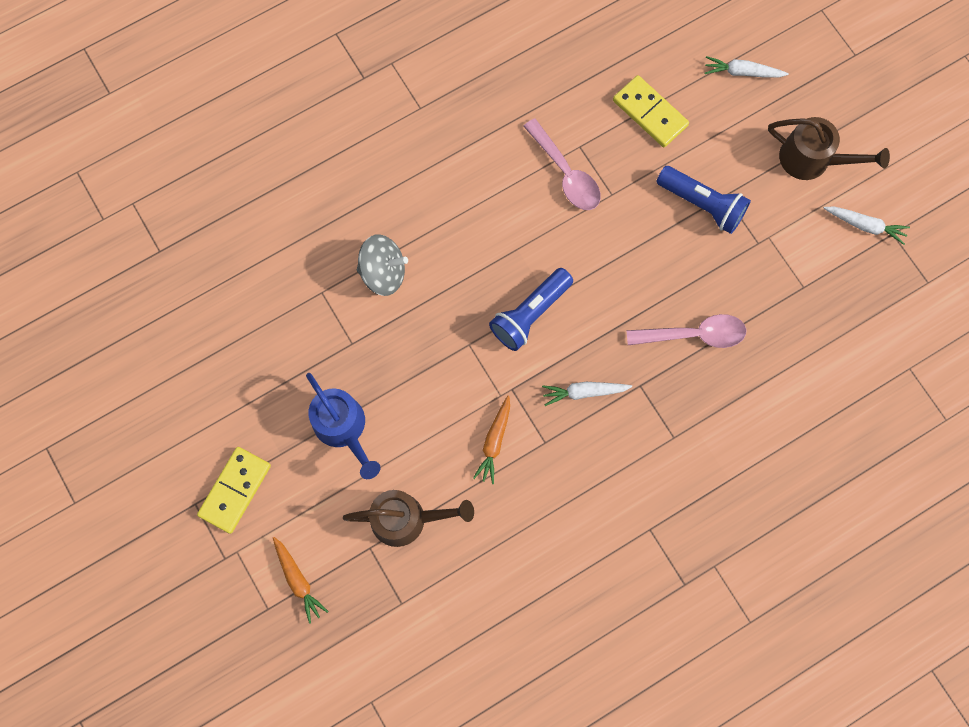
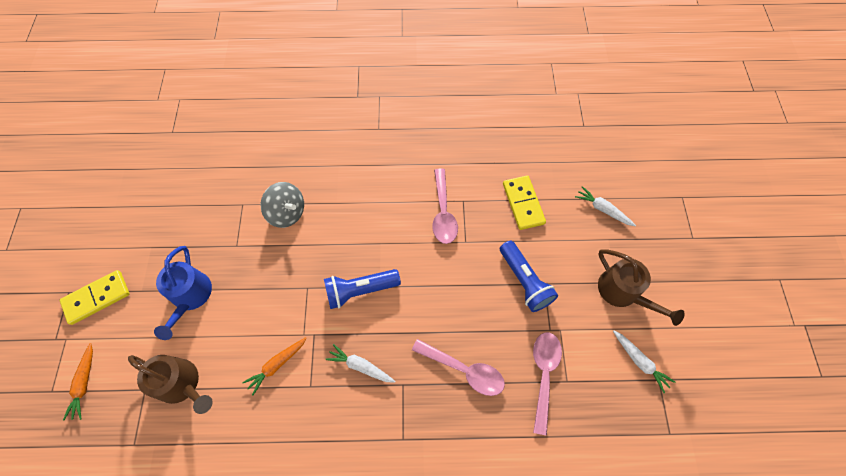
camera: 30 degrees right, 10 degrees down
none -> pink spoon [533,332,562,435]

